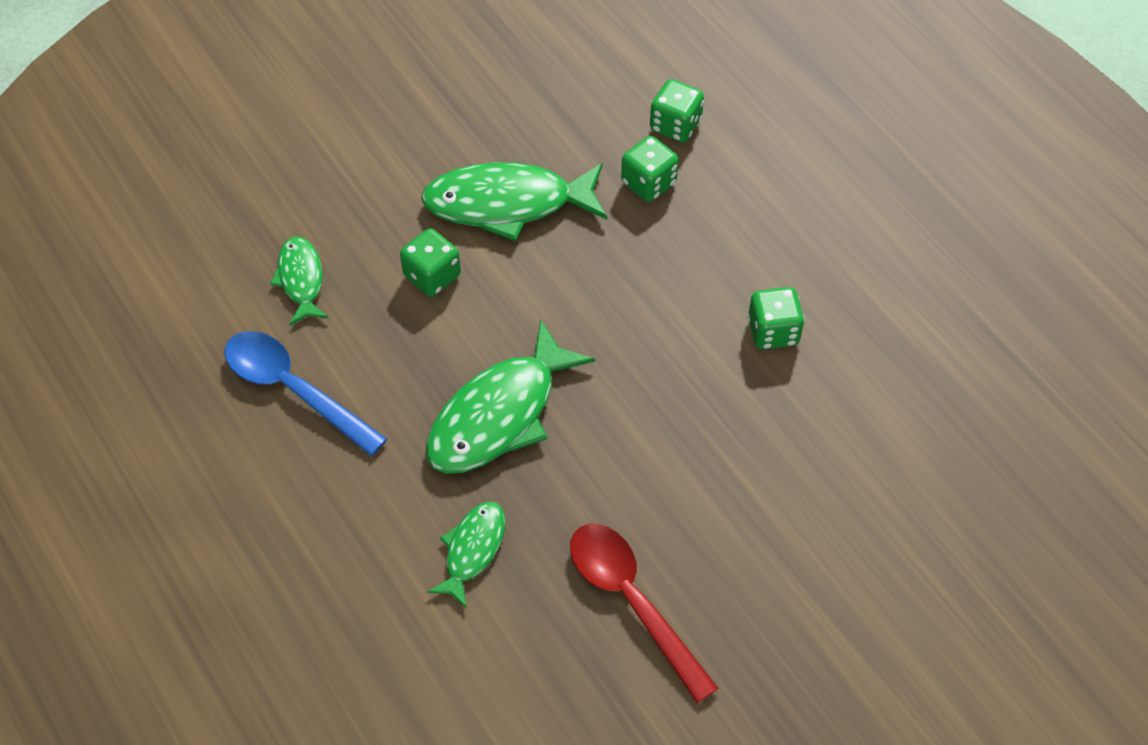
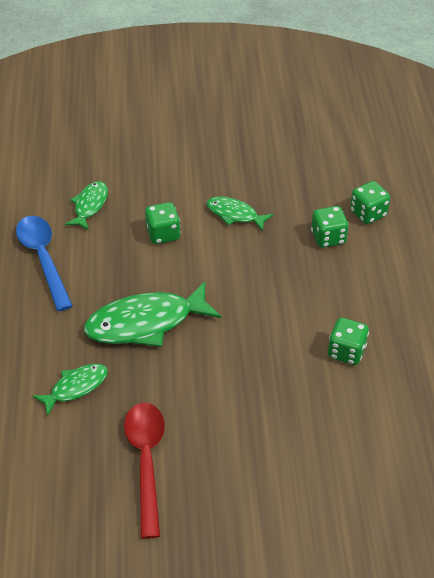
camera: 30 degrees right, 10 degrees down
green fish [421,163,607,241] -> green fish [207,197,273,231], size x0.55

